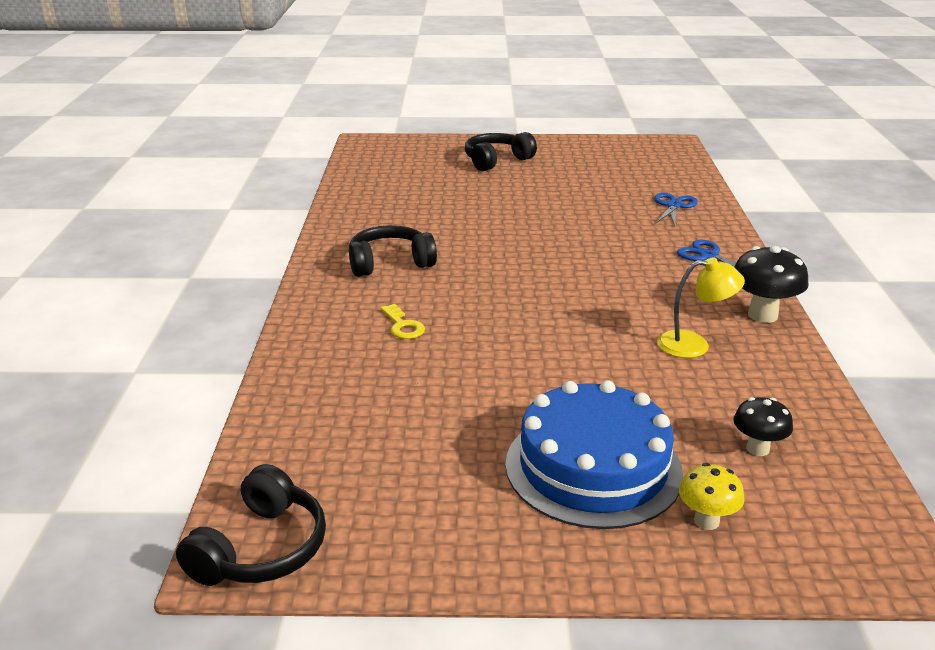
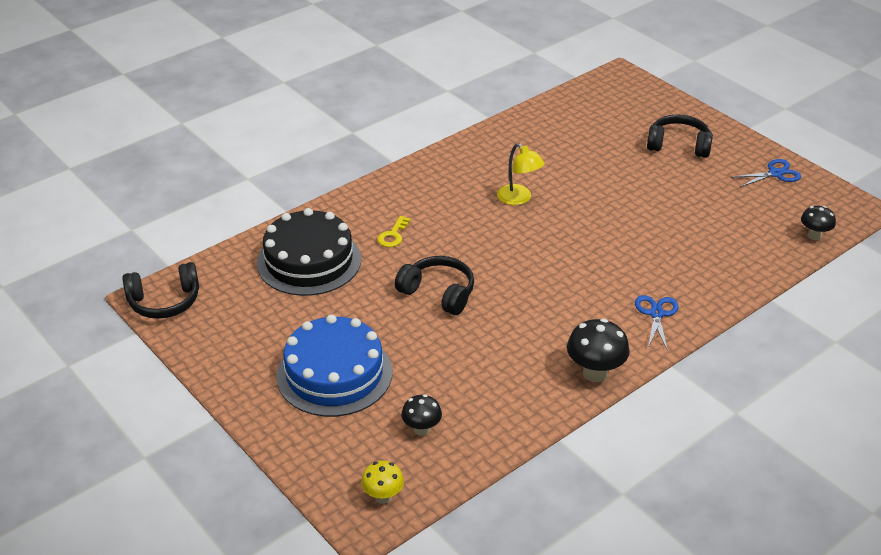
camera: 50 degrees right, 10 degrees up
black headphones [349,225,437,277] -> black headphones moved to [395,256,474,315]
blue scissors [654,193,698,226] -> blue scissors moved to [733,159,801,188]
yellow lamp [657,257,745,358] -> yellow lamp moved to [497,143,545,205]
yellow mushroom [679,463,744,530] -> yellow mushroom moved to [361,461,404,504]
none -> black cake [257,208,361,296]
none -> black mushroom [801,206,836,240]

